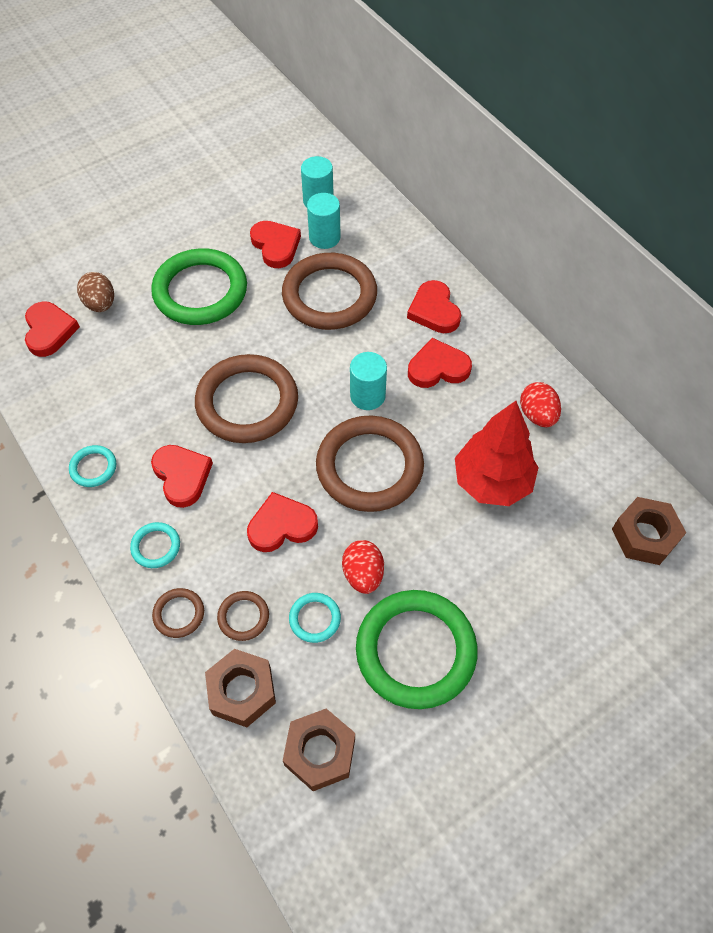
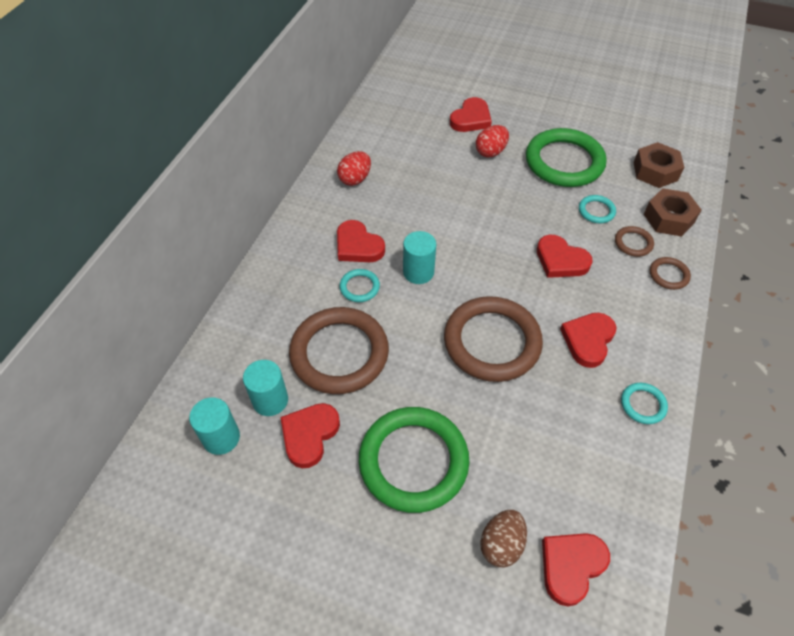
camera: 125 degrees left, 5 degrees down
turquoise ring [130,522,180,568] -> turquoise ring moved to [339,269,380,302]
brown ring [316,415,424,512] -> none
red egg [342,540,384,594] -> red egg moved to [476,125,509,157]
red heart [407,280,461,333] -> red heart moved to [450,97,492,132]
red tree [455,401,539,506] -> none
brown nut [612,497,686,565] -> none

